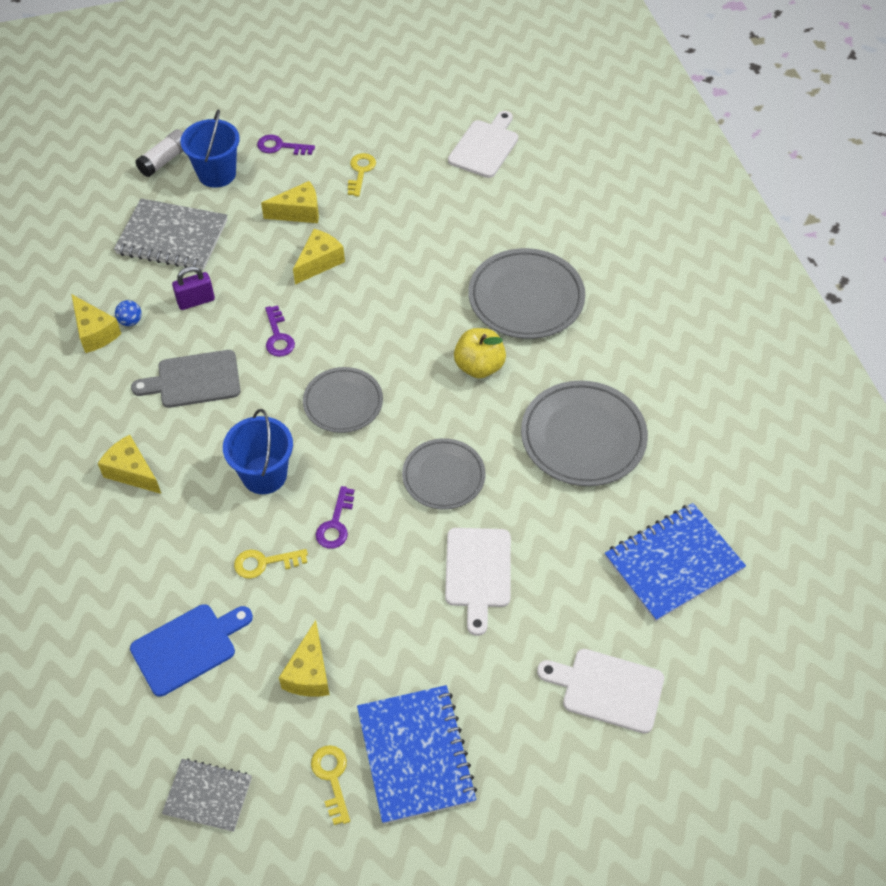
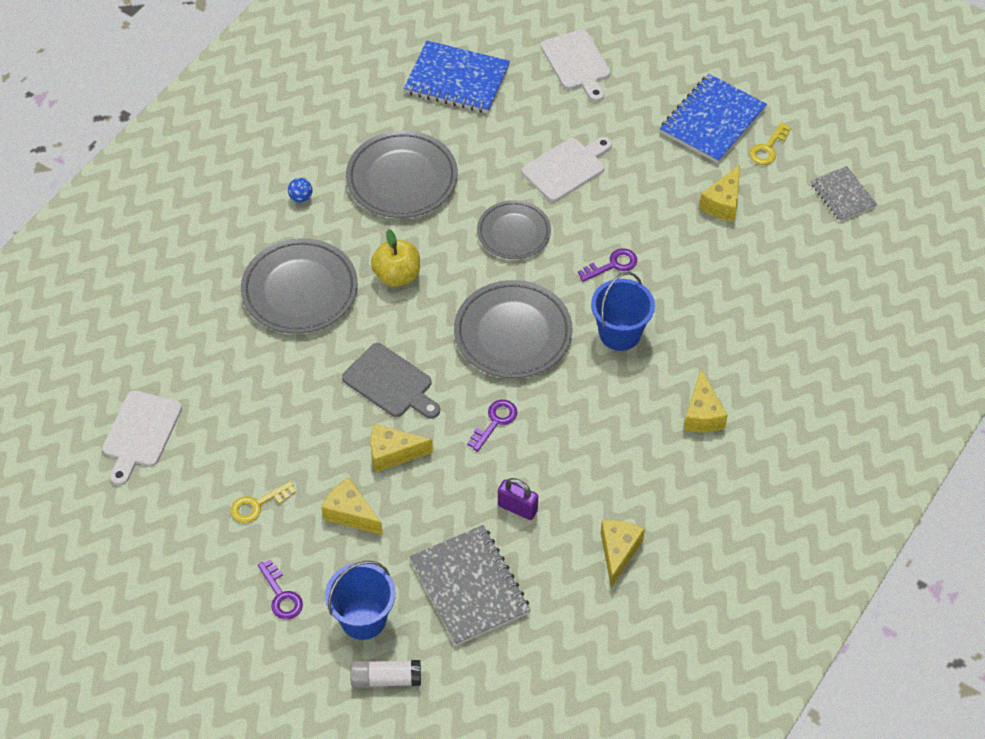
camera: 130 degrees left, 0 degrees up
blue ball [115,300,142,326] -> blue ball moved to [288,178,313,203]
blue cutting board [130,604,253,697] -> none
grey cutting board [131,350,240,408] -> grey cutting board moved to [342,343,440,419]
yellow key [234,549,308,579] -> none
yellow cheese [279,620,330,697] -> yellow cheese turned 150 degrees clockwise [699,165,740,222]
grey plate [303,367,383,433] -> grey plate [454,280,573,378], size x1.54
white cutting board [448,111,518,178] -> white cutting board turned 60 degrees counterclockwise [102,390,182,486]

